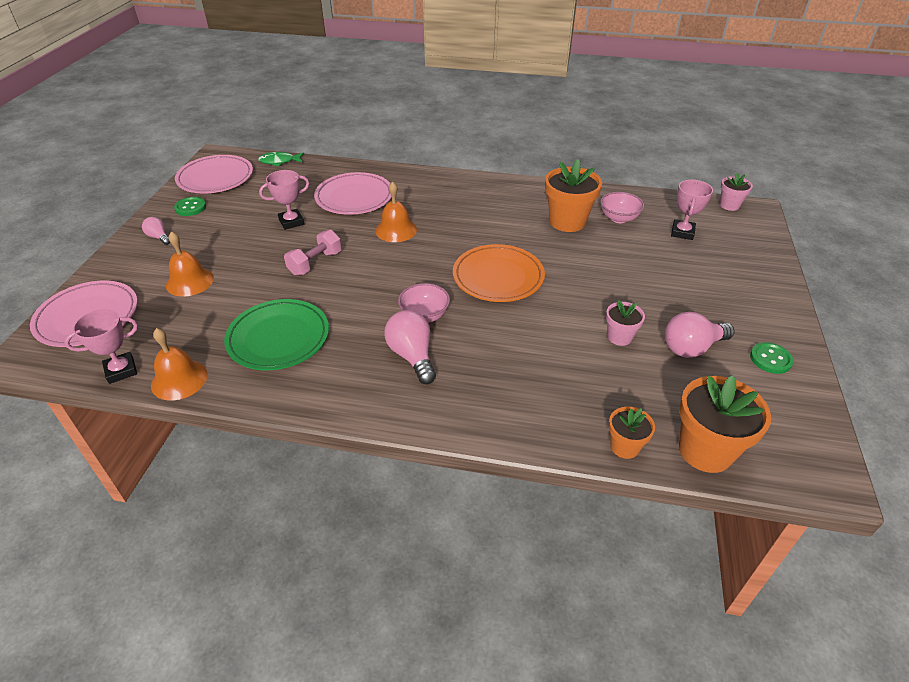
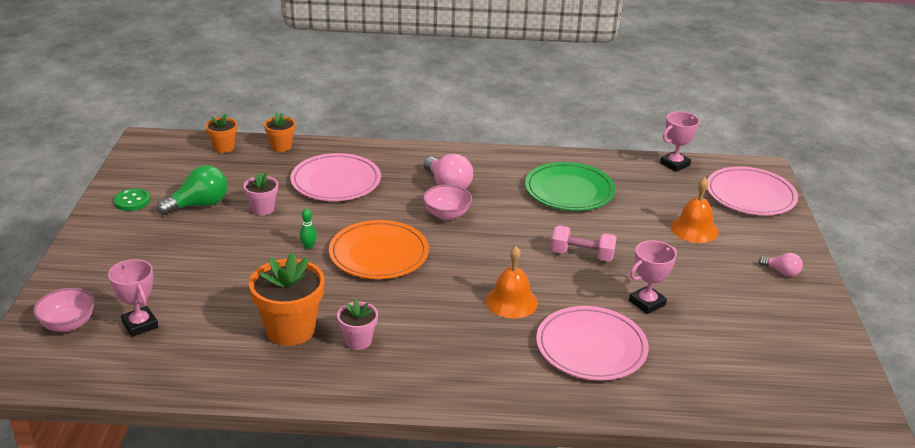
camera: 170 degrees right, 10 degrees down
orange bell [151,328,208,400] -> none
green button [174,197,206,216] -> none
pink plate [175,155,253,193] -> pink plate moved to [290,153,381,201]
green fish [258,152,304,166] -> none
pink dumbbell [284,230,342,276] -> pink dumbbell turned 75 degrees clockwise [551,225,617,262]
pink bowl [600,192,644,223] -> pink bowl moved to [33,288,95,332]
pink light bulb [665,312,735,358] -> green light bulb [157,165,228,215]
pink trophy [671,180,713,240] -> pink trophy turned 45 degrees counterclockwise [108,259,158,337]
orange flower pot [679,375,771,473] -> orange flower pot [205,114,237,153], size x0.55
pink flower pot [720,173,753,211] -> pink flower pot moved to [337,299,378,350]
none -> green bowling pin [299,209,317,249]

